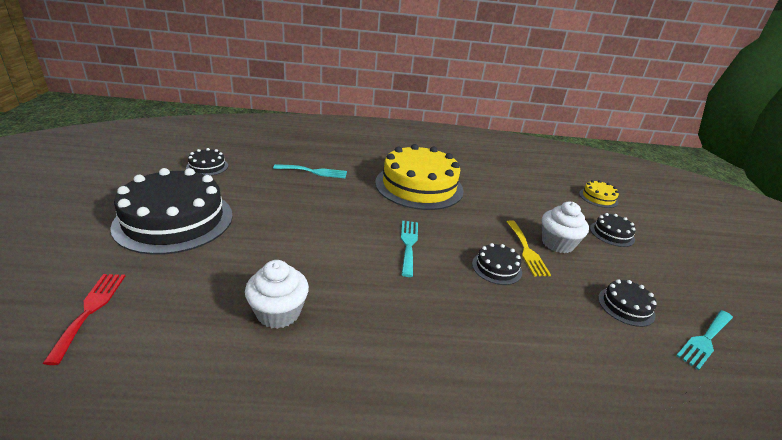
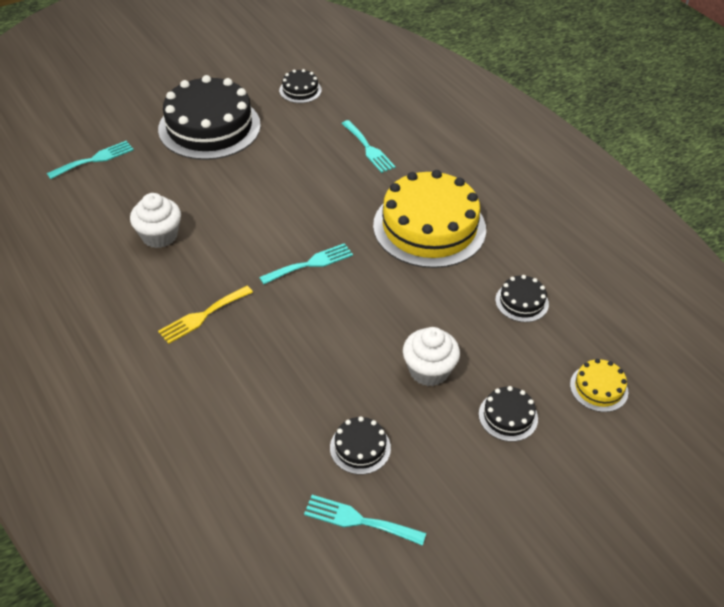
camera: 60 degrees right, 15 degrees up
red fork [42,274,125,365] -> turquoise fork [47,141,134,179]
black cake [472,243,522,285] -> black cake moved to [495,275,549,322]
yellow fork [507,220,551,276] -> yellow fork moved to [158,286,253,344]

